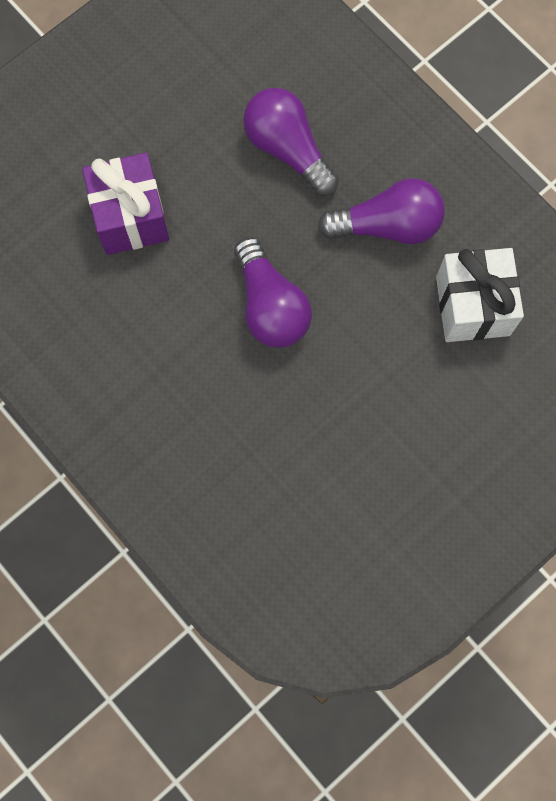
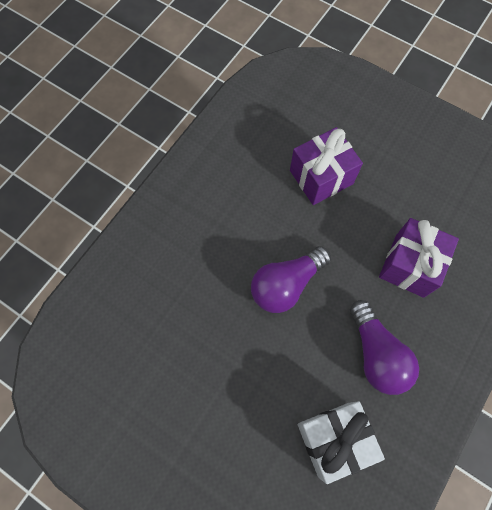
camera: 75 degrees right, 5 degrees down
purple light bulb [243,88,339,196] -> purple gift [379,218,459,298]

